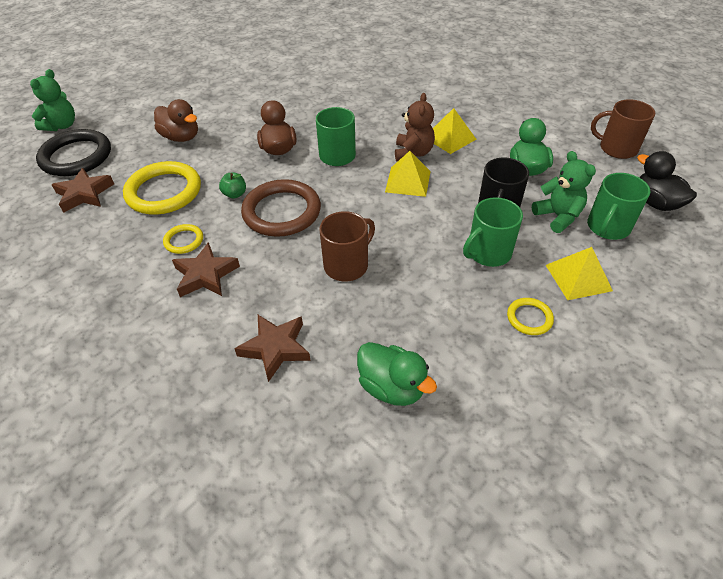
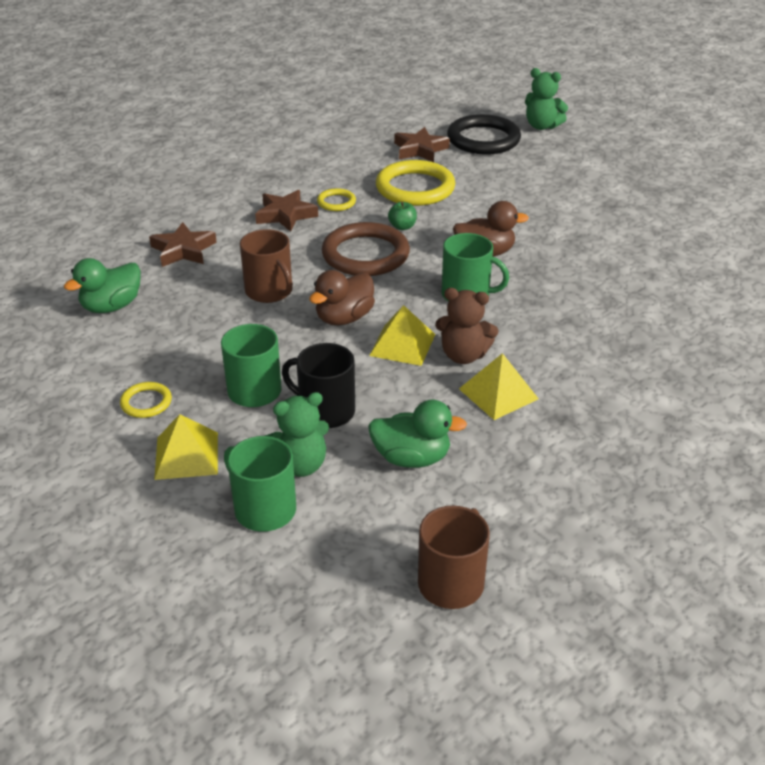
camera: 95 degrees right, 10 degrees down
brown duck [154,99,198,142] -> brown duck moved to [309,270,375,325]
black duck [637,151,697,211] -> none

